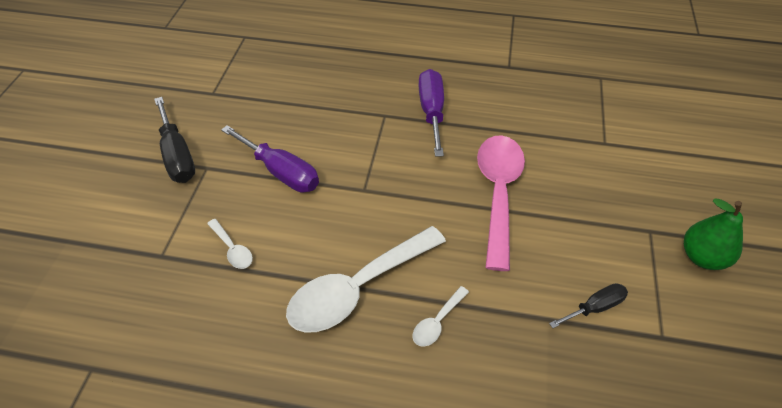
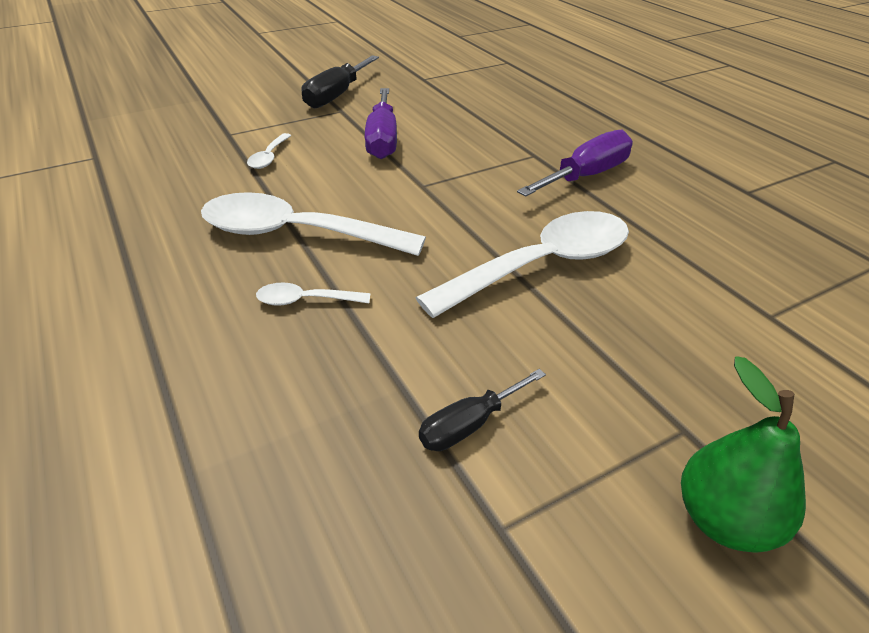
camera: 50 degrees right, 10 degrees down
pink spoon [477,135,525,271] -> white spoon [416,211,629,318]
black screwdriver [549,283,628,328] -> black screwdriver turned 120 degrees clockwise [419,369,546,451]

